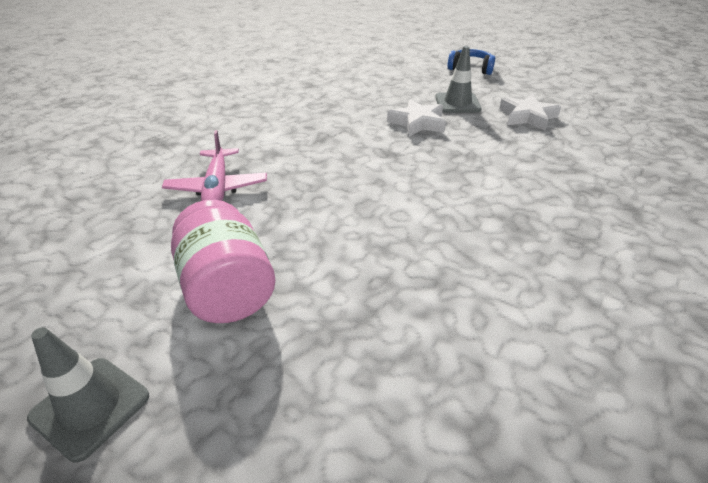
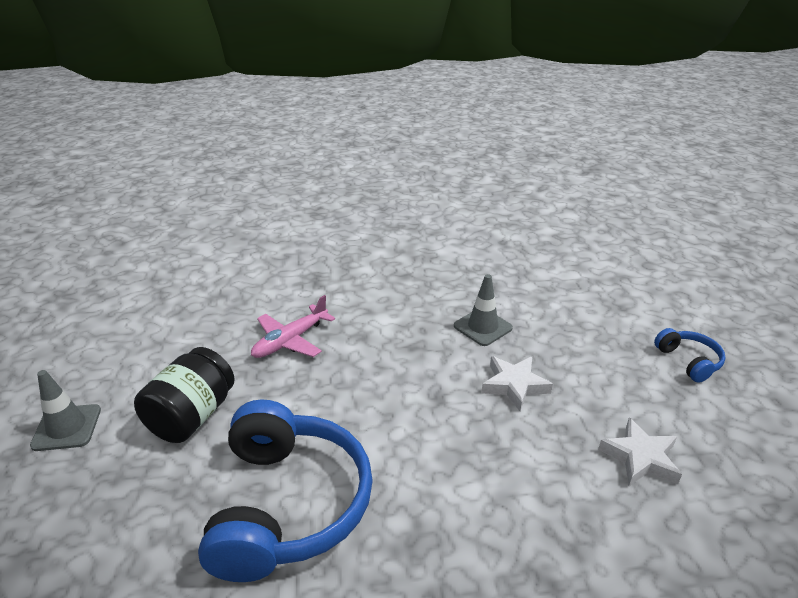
camera: 50 degrees right, 5 degrees down
pink jar [171,200,275,323] -> black jar [134,347,234,443]
grey traffic cone [435,46,482,113] -> grey traffic cone moved to [454,274,513,346]
none -> blue headphones [198,399,373,582]

